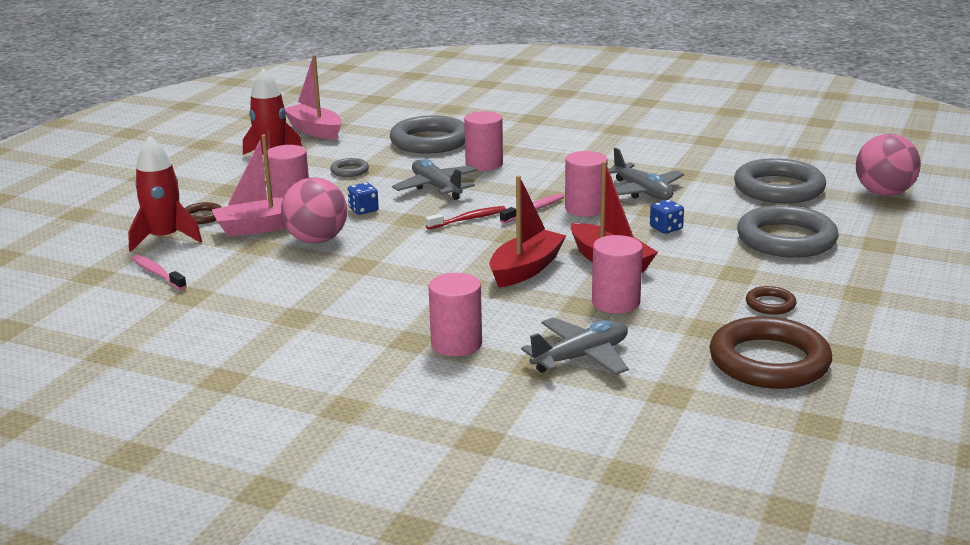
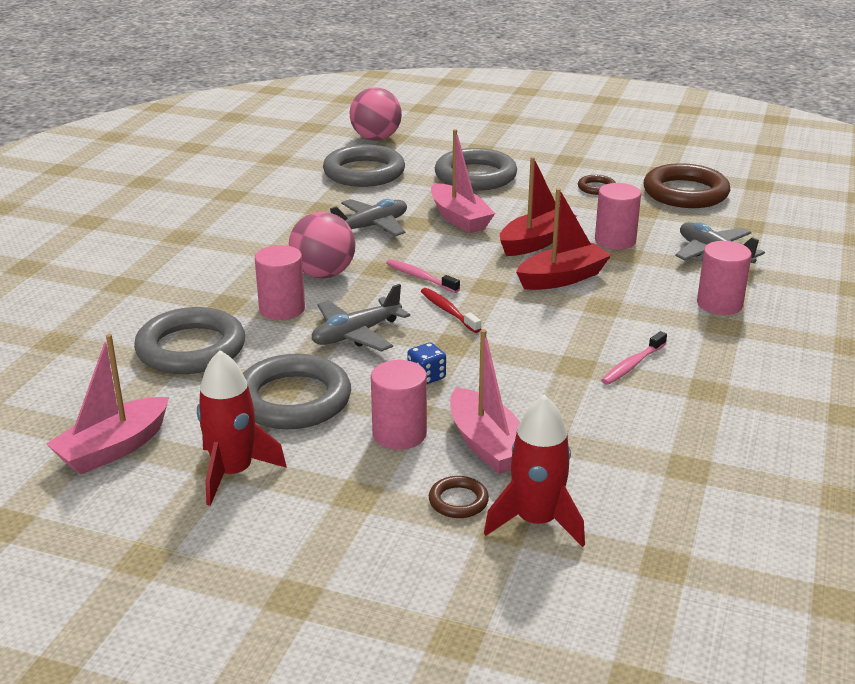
camera: 95 degrees left, 5 degrees up
pink toothbrush [131,255,187,290] -> pink toothbrush moved to [601,331,667,385]
pink ball [281,177,348,243] -> pink ball moved to [289,212,355,278]
grey ring [330,158,369,177] -> grey ring [243,354,351,429], size x2.20
red boat [489,176,566,288] -> red boat turned 120 degrees clockwise [516,188,611,290]
pink cylinder [565,151,608,217] -> none
blue dice [650,200,684,234] -> pink boat [431,129,495,233]

